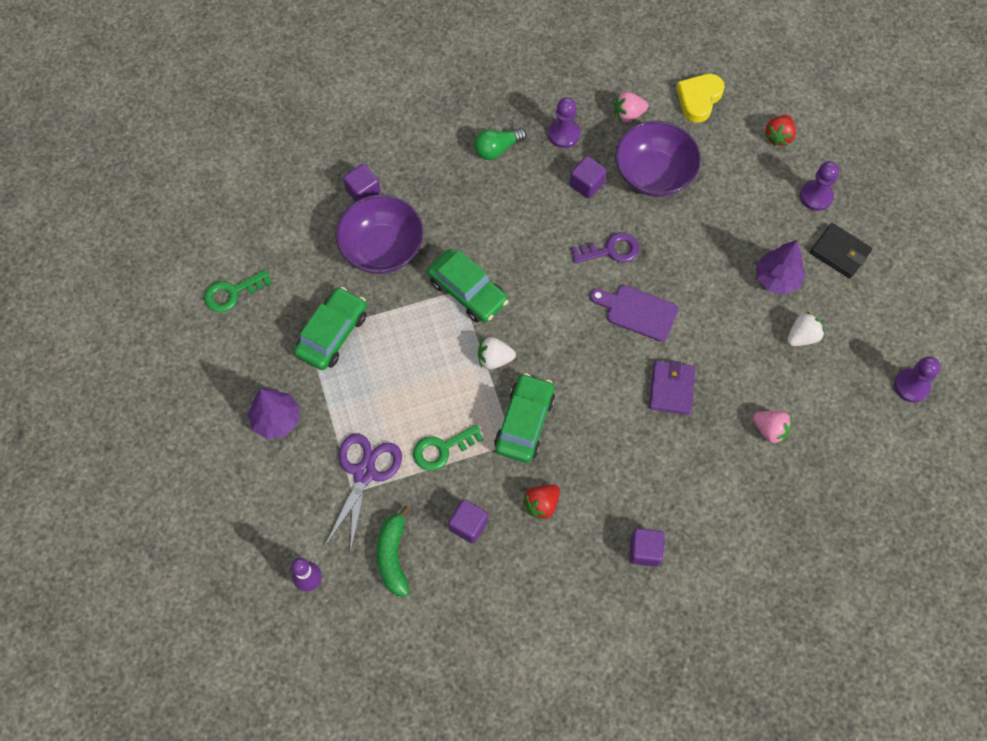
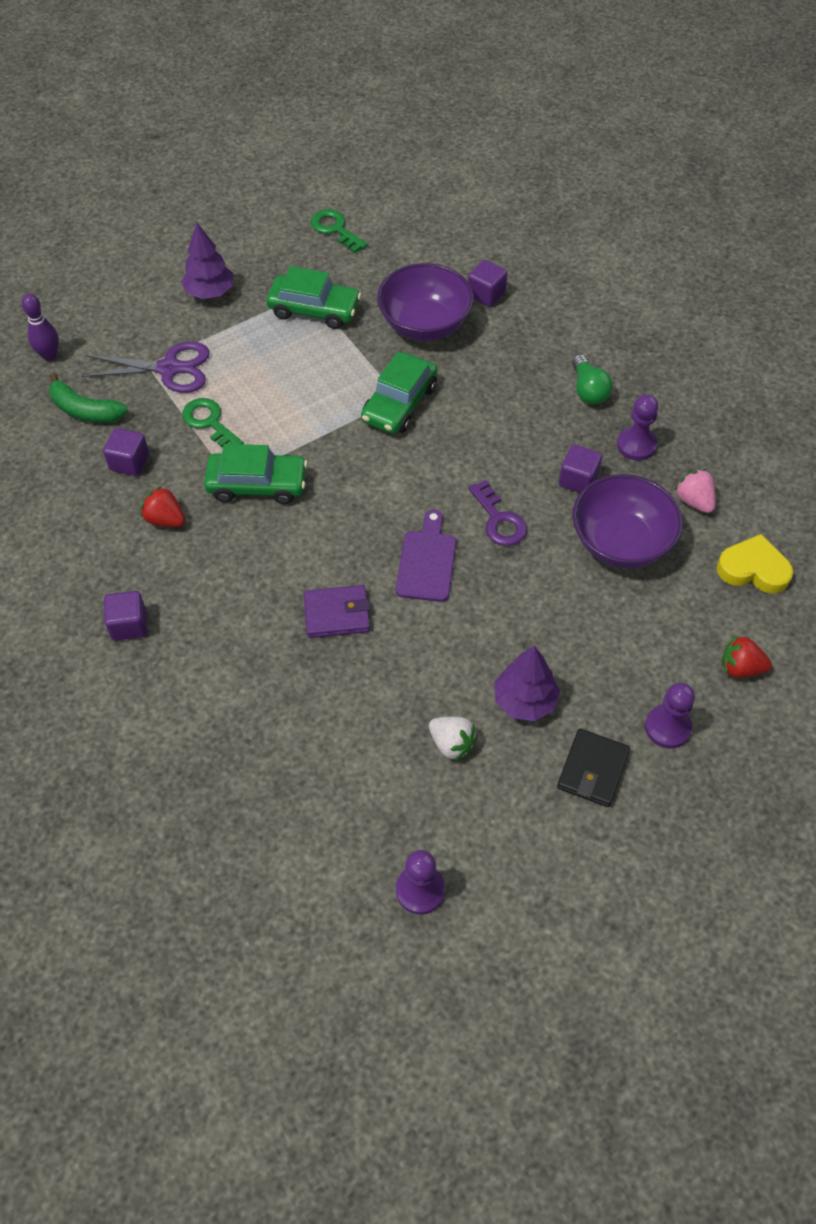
camera: 75 degrees right, 10 degrees down
green banana [376,506,411,597] -> green banana turned 135 degrees counterclockwise [49,373,128,423]
green light bulb [474,128,527,160] -> green light bulb turned 150 degrees counterclockwise [572,355,613,404]
white strawberry [478,337,516,370] -> none
pink strawberry [753,411,792,445] -> none

